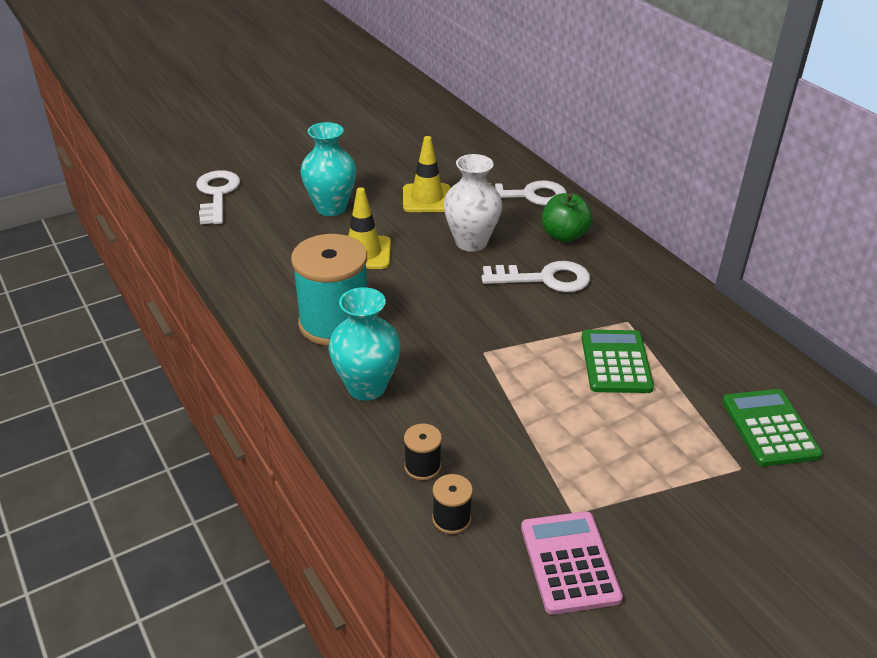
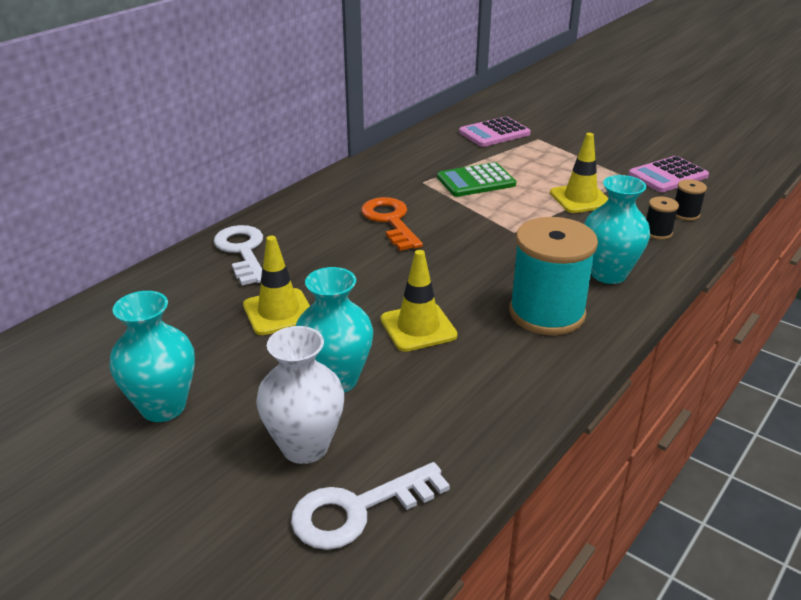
camera: 110 degrees left, 5 degrees down
white vase [444,154,502,252] -> white vase moved to [256,326,344,464]
white key [482,261,590,292] -> orange key [361,197,423,251]
green apple [542,193,593,243] -> none
green calculator [722,389,823,467] -> pink calculator [459,116,531,147]
none -> turquoise vase [109,291,195,422]
none -> yellow traffic cone [550,133,608,213]

